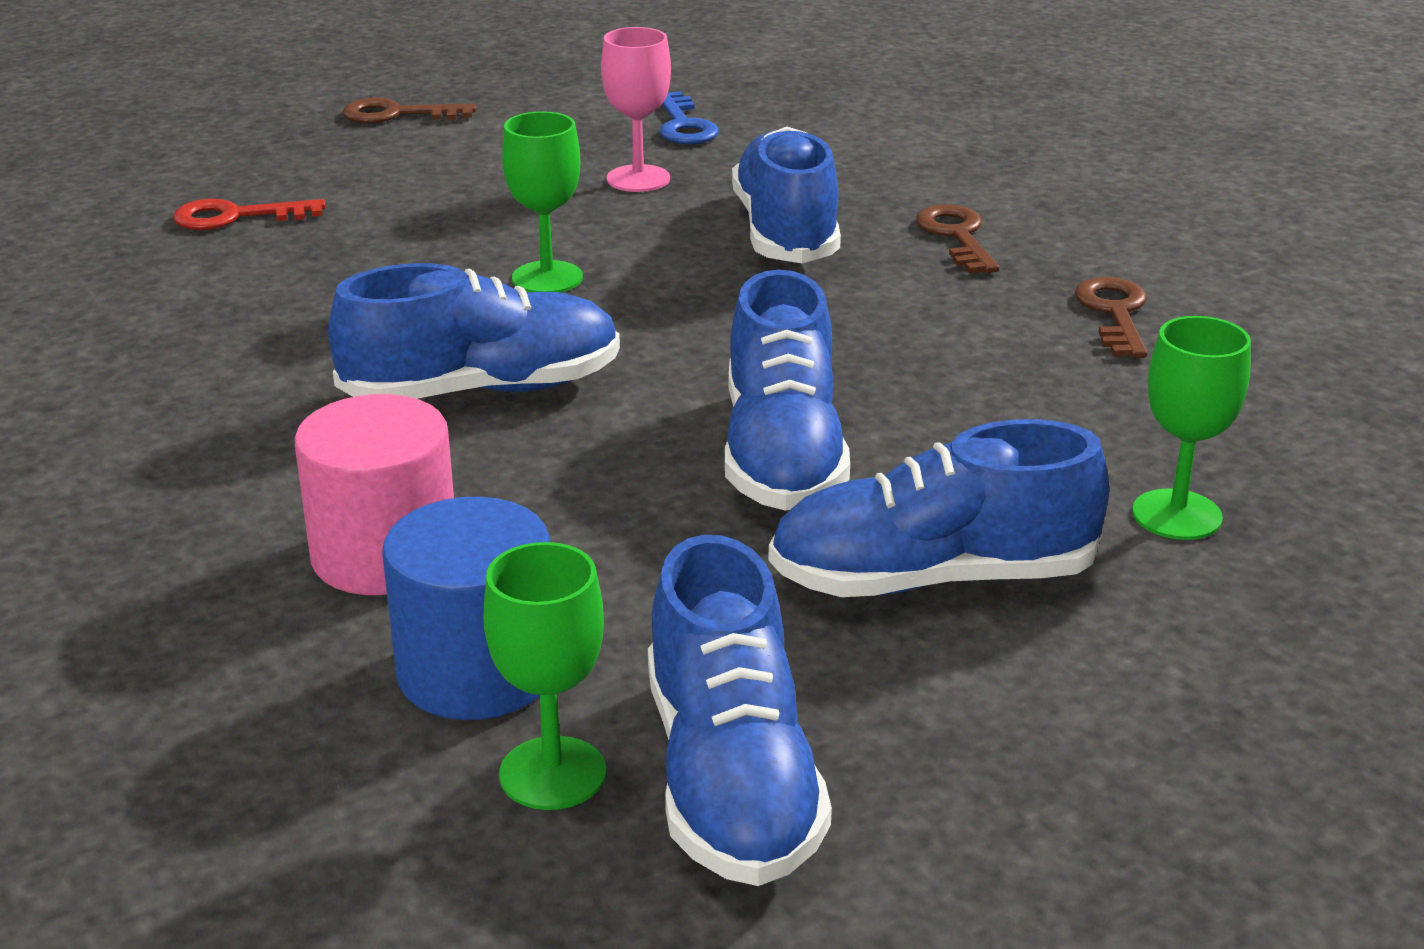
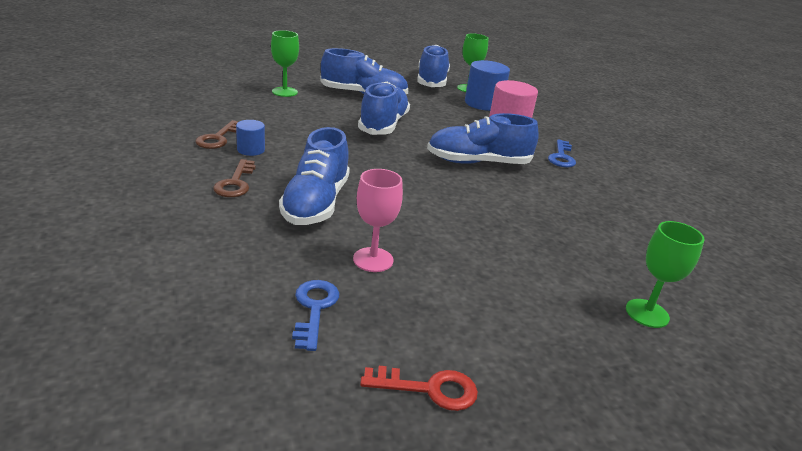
camera: 170 degrees left, 0 degrees up
red key [173,198,326,230] -> red key moved to [360,366,478,411]
brown key [343,98,476,123] -> none
green goblet [502,111,583,293] -> green goblet moved to [626,221,704,328]
none -> blue cylinder [236,120,265,156]
none -> blue key [548,139,576,168]

